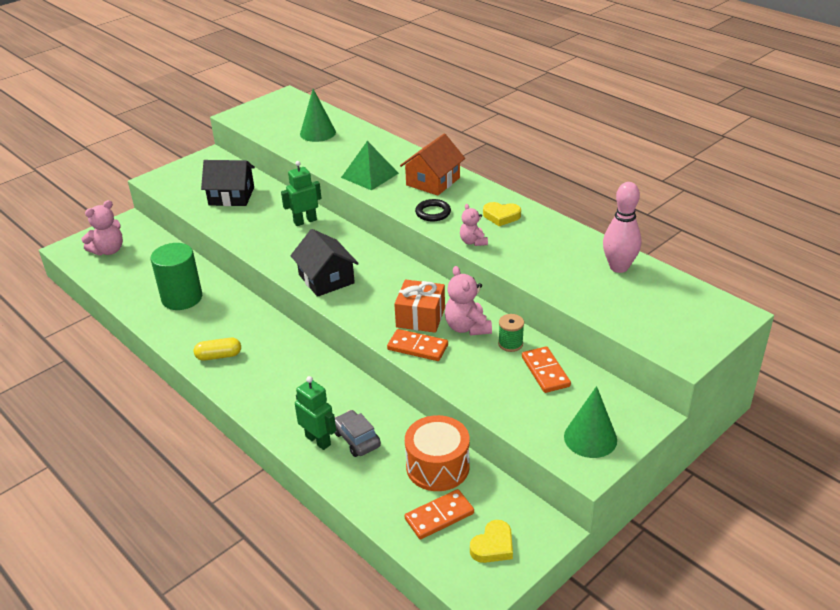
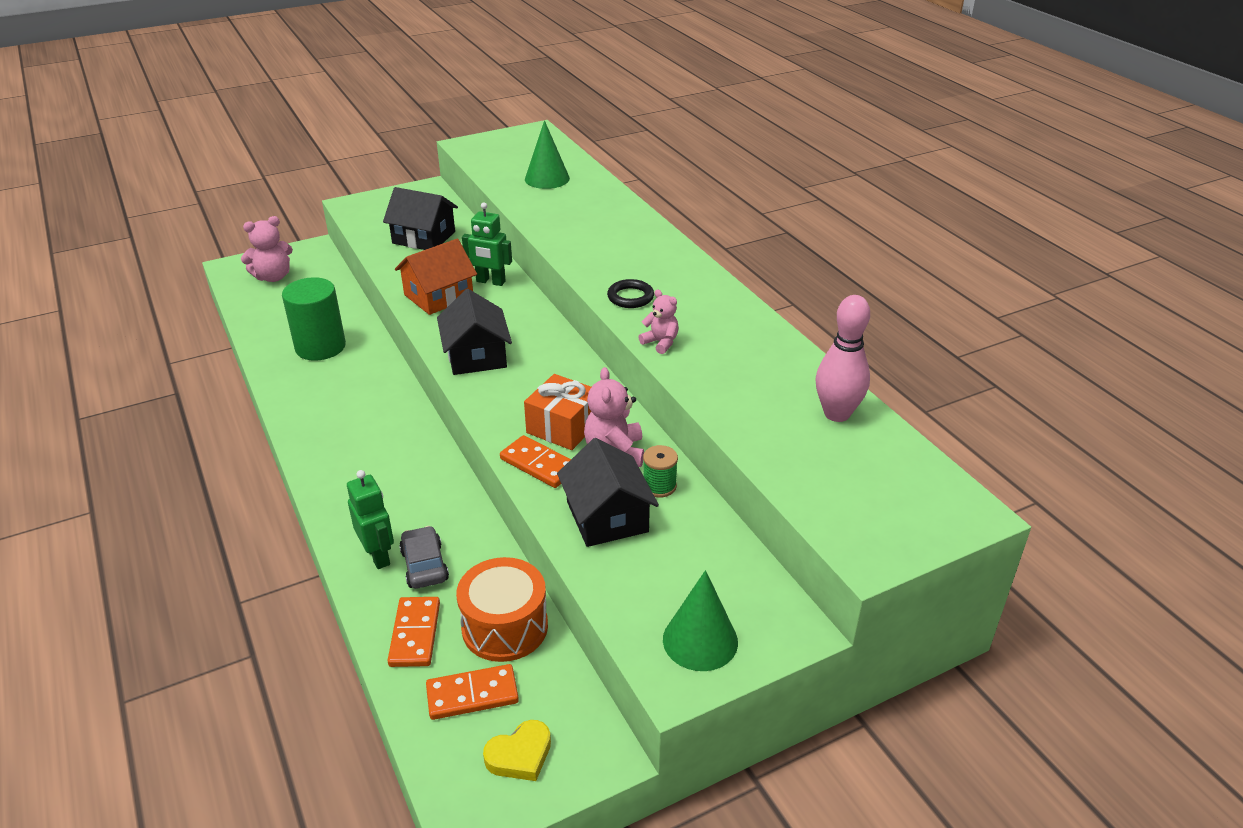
camera: 15 degrees right, 0 degrees up
yellow capsule [194,338,241,361] -> none
green robot [281,161,321,226] -> green robot turned 150 degrees counterclockwise [462,203,512,286]
green pyramid [341,141,399,190] -> none
orange house [400,134,465,196] -> orange house moved to [395,239,477,315]
pink teddy bear [460,204,488,246] -> pink teddy bear turned 135 degrees clockwise [638,290,679,354]
yellow heart [483,202,521,226] -> none
orange domino [522,346,571,393] -> orange domino moved to [387,597,440,667]
none -> black house [557,438,659,547]

